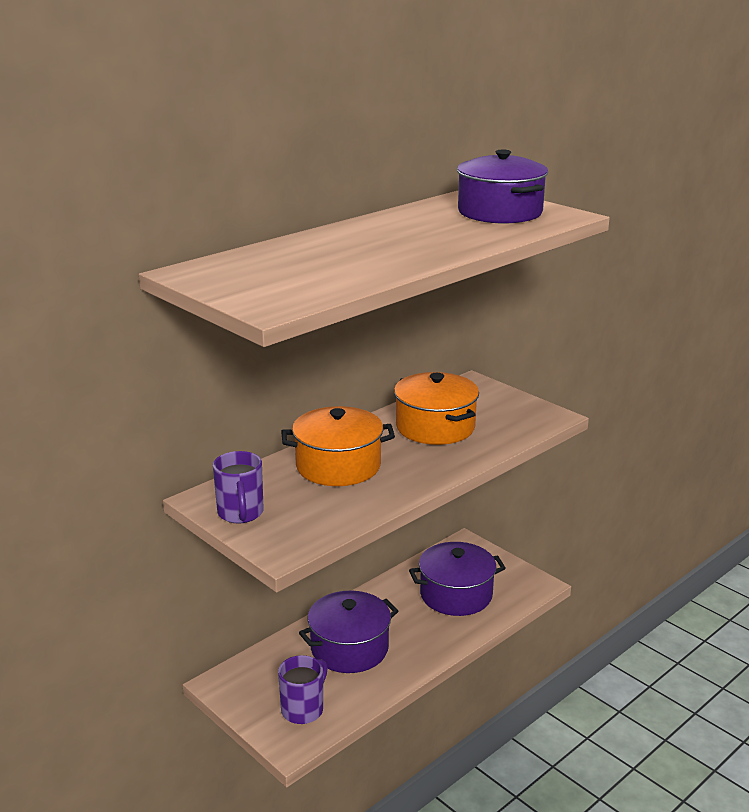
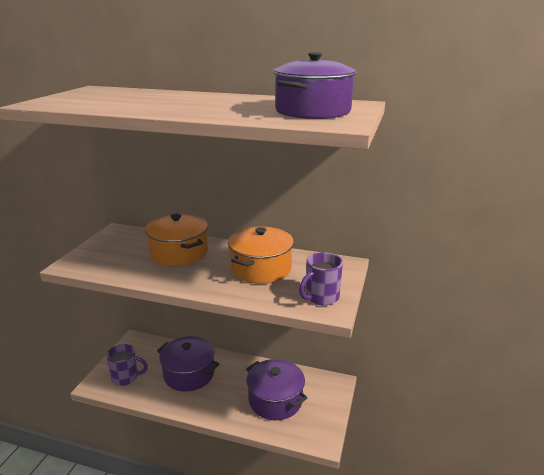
camera: 60 degrees right, 0 degrees up
purple mug [213,451,264,524] -> purple mug moved to [299,252,343,306]

